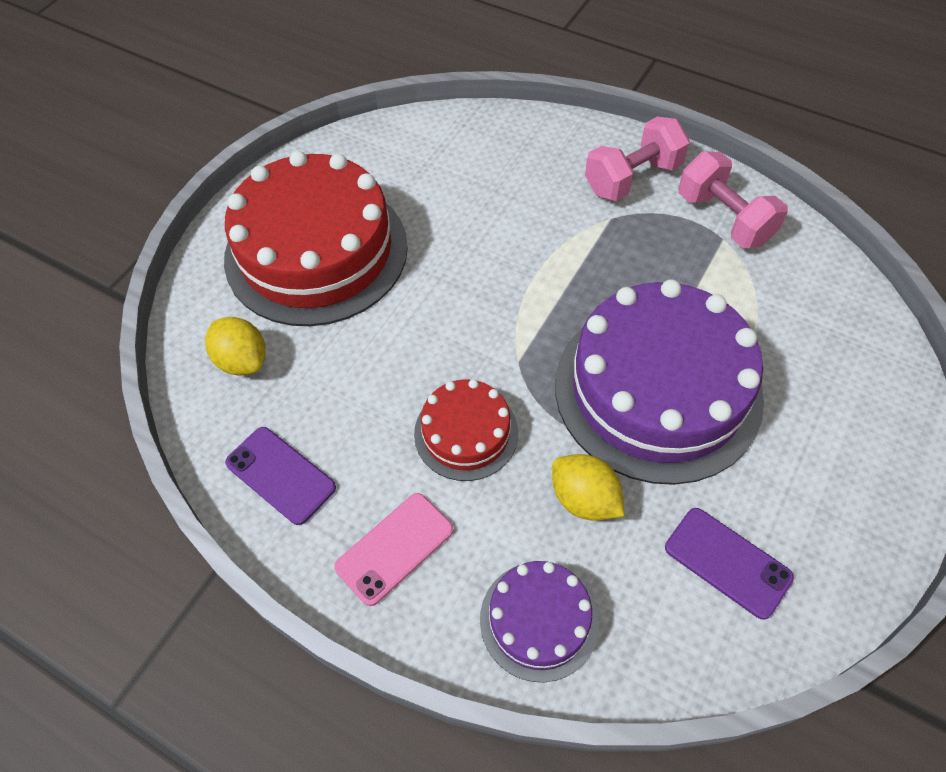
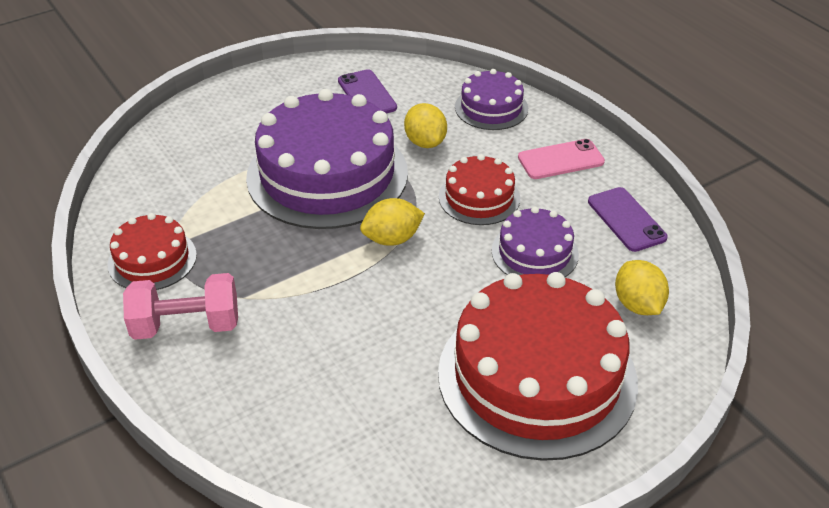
camera: 155 degrees left, 15 degrees down
pink dumbbell [679,151,788,248] -> red cake [108,213,197,290]
none -> yellow lemon [360,198,425,246]
none -> purple cake [492,207,579,277]

